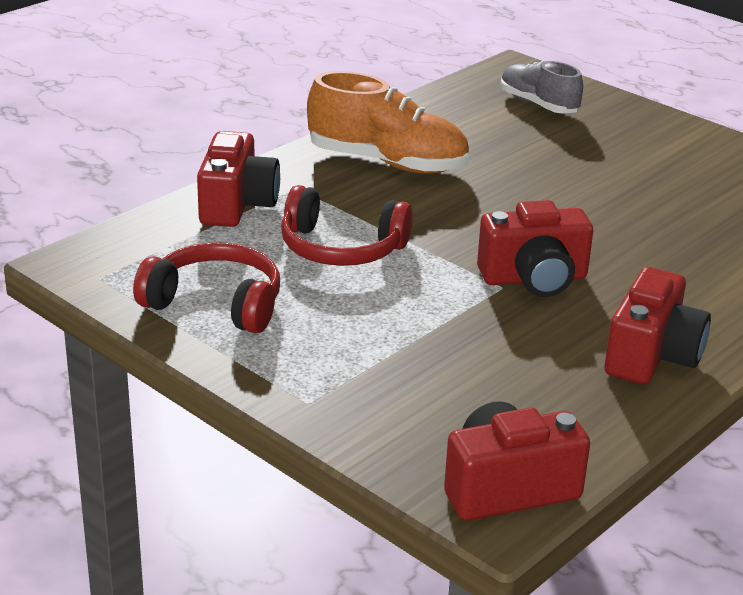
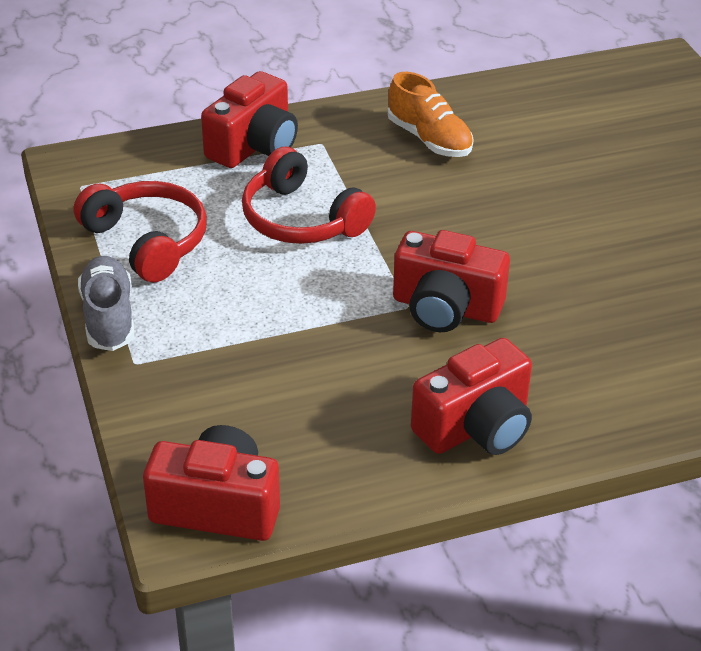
camera: 30 degrees right, 10 degrees up
orange shoe [307,71,469,174] -> orange shoe [388,72,474,157], size x0.64
grey shoe [501,61,583,114] -> grey shoe moved to [78,256,135,351]

